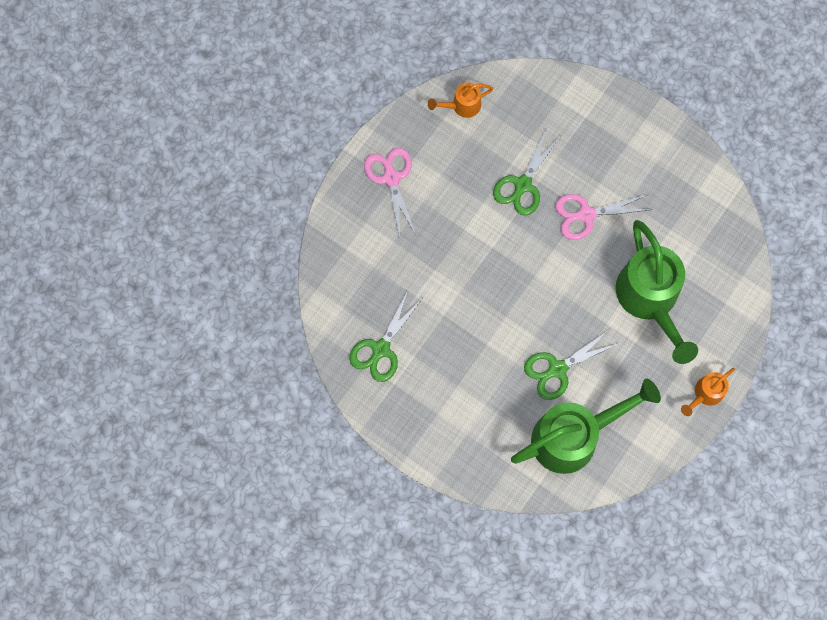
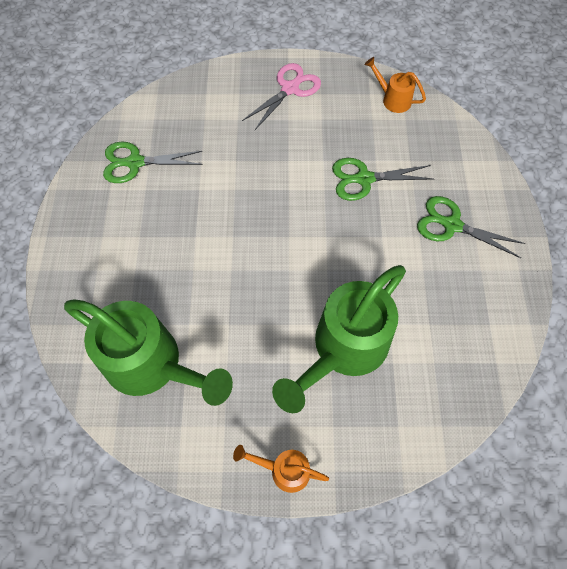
camera: 55 degrees right, 10 degrees down
green scissors [524,330,617,400] -> green scissors moved to [417,196,525,258]
pink scissors [555,194,652,240] -> none

